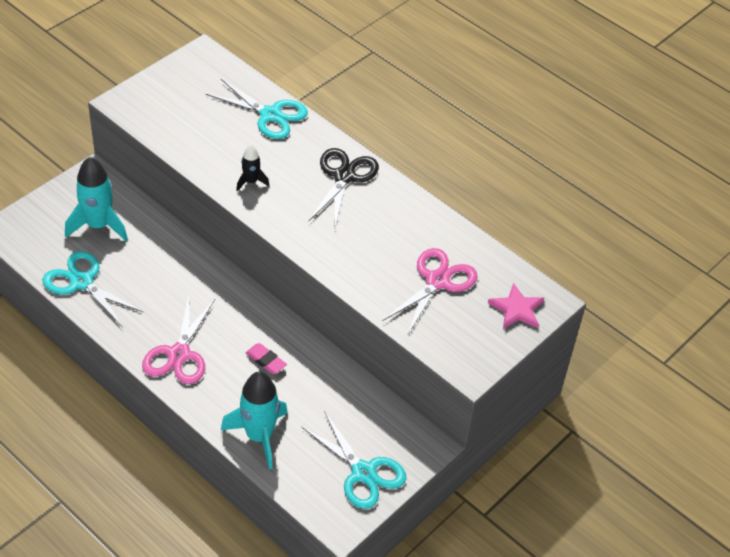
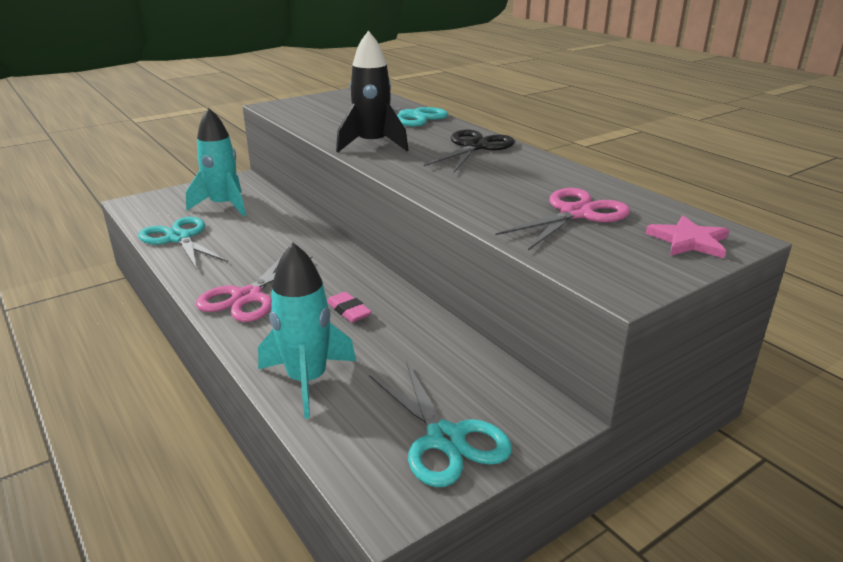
camera: 15 degrees right, 20 degrees down
black rocket [236,145,270,191] -> black rocket [336,31,409,153], size x1.93

